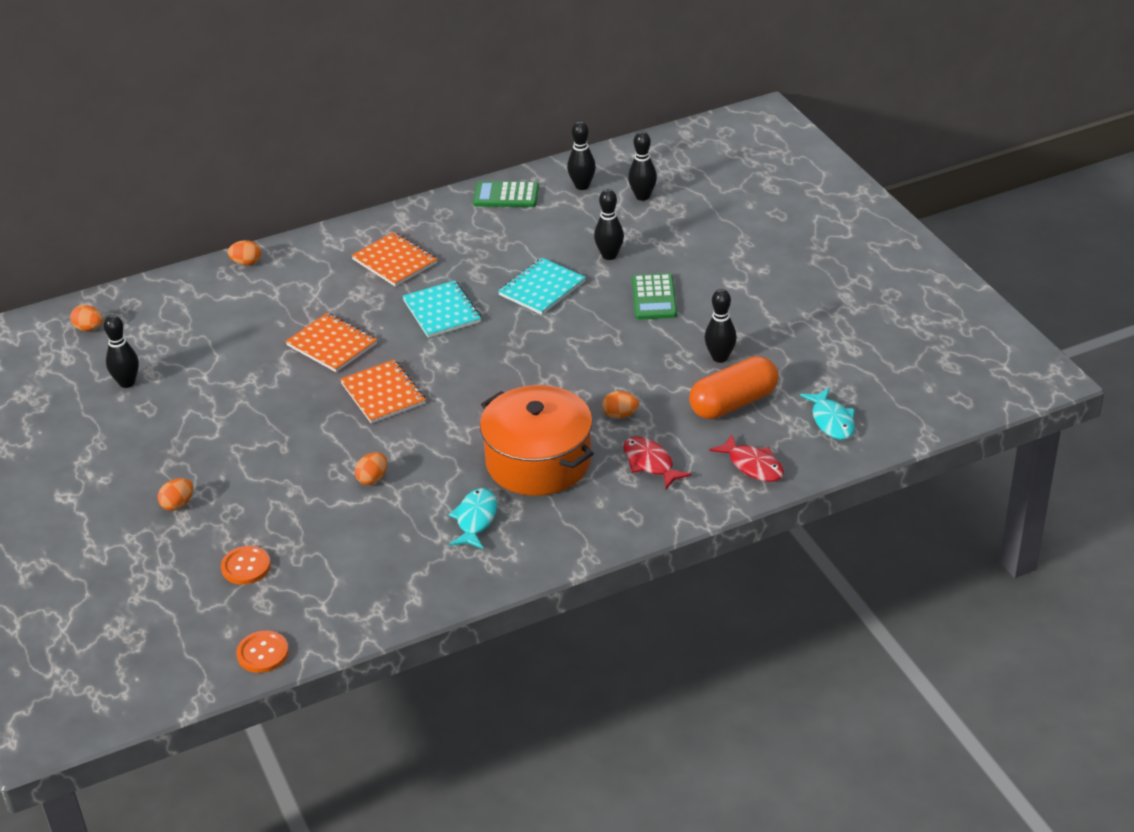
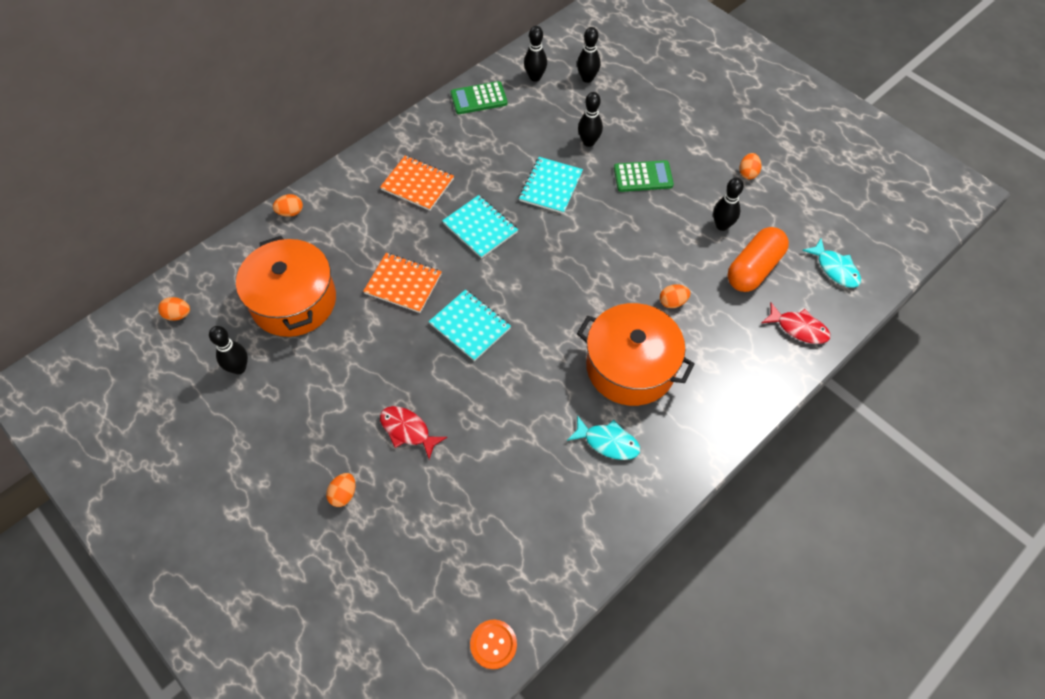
camera: 20 degrees left, 20 degrees up
orange button [221,546,271,585] -> none
orange notebook [340,359,426,424] -> turquoise notebook [429,289,511,361]
orange egg [355,452,387,485] -> orange egg moved to [739,153,762,179]
turquoise fish [448,488,497,549] -> turquoise fish turned 120 degrees clockwise [567,415,640,460]
red fish [623,437,692,489] -> red fish moved to [380,406,447,459]
green calculator [632,273,677,320] -> green calculator turned 75 degrees counterclockwise [614,160,674,192]
none -> orange pot [236,236,336,337]

